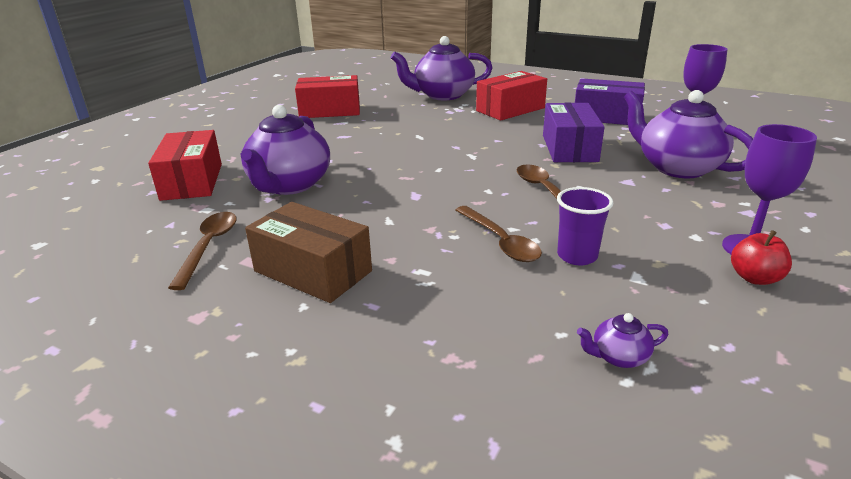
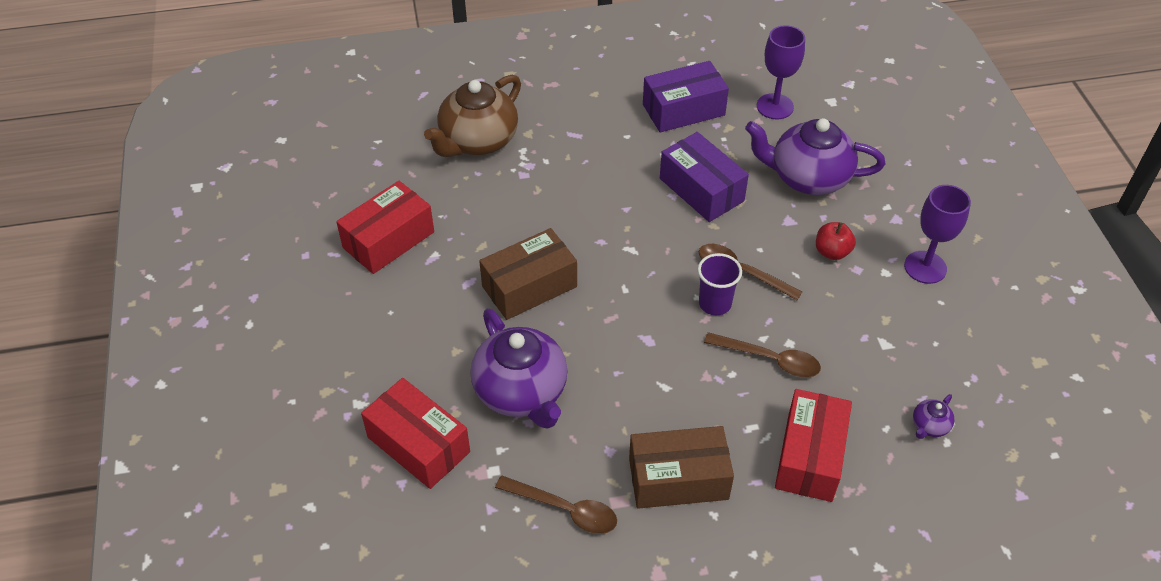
camera: 40 degrees left, 20 degrees up
brown spoon [168,212,237,290] -> brown spoon turned 150 degrees clockwise [495,476,617,534]
purple teapot [391,36,493,100] -> brown teapot [424,75,521,157]
red box [476,71,547,121] -> red box moved to [775,389,852,502]
purple cup [557,187,614,266] -> purple cup moved to [698,253,742,315]
red apple [731,230,792,285] -> red apple moved to [816,222,856,260]
none -> brown box [479,228,577,320]

